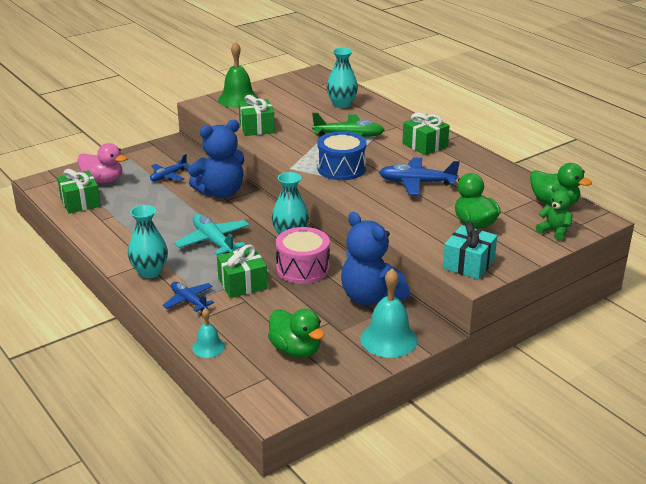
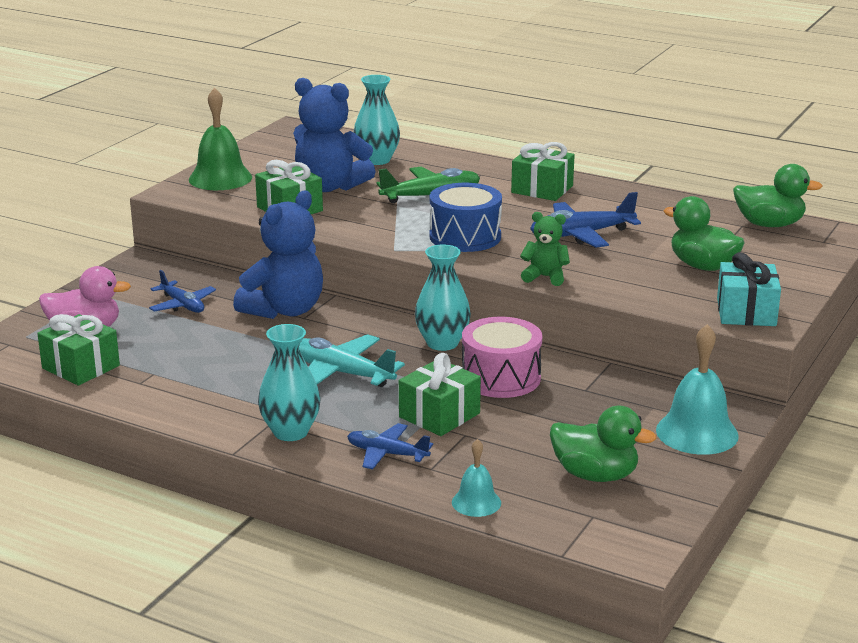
camera: 25 degrees left, 5 degrees down
blue plane [150,154,190,181] -> blue plane turned 60 degrees counterclockwise [149,270,216,313]
blue teddy bear [341,212,410,305] -> blue teddy bear moved to [293,78,376,192]
green teddy bear [536,185,574,241] -> green teddy bear moved to [520,212,570,286]

